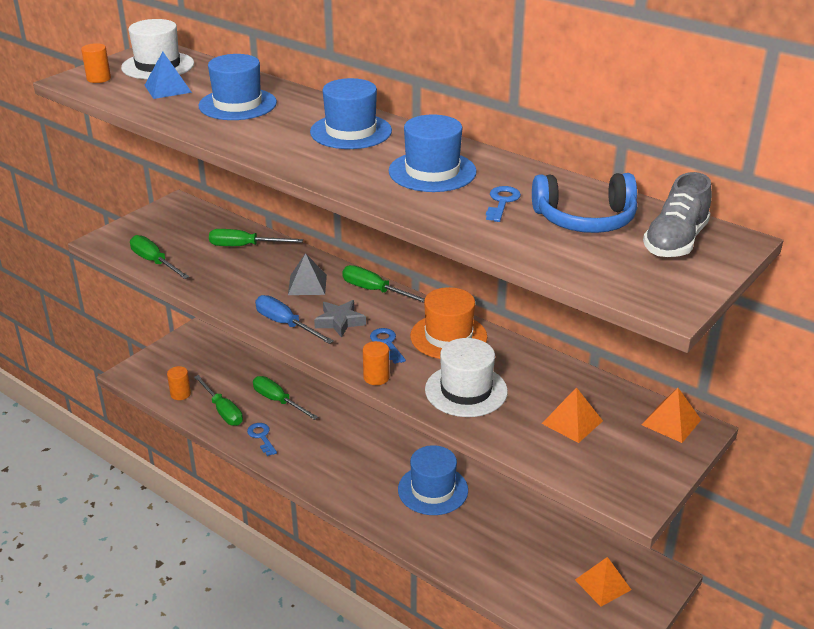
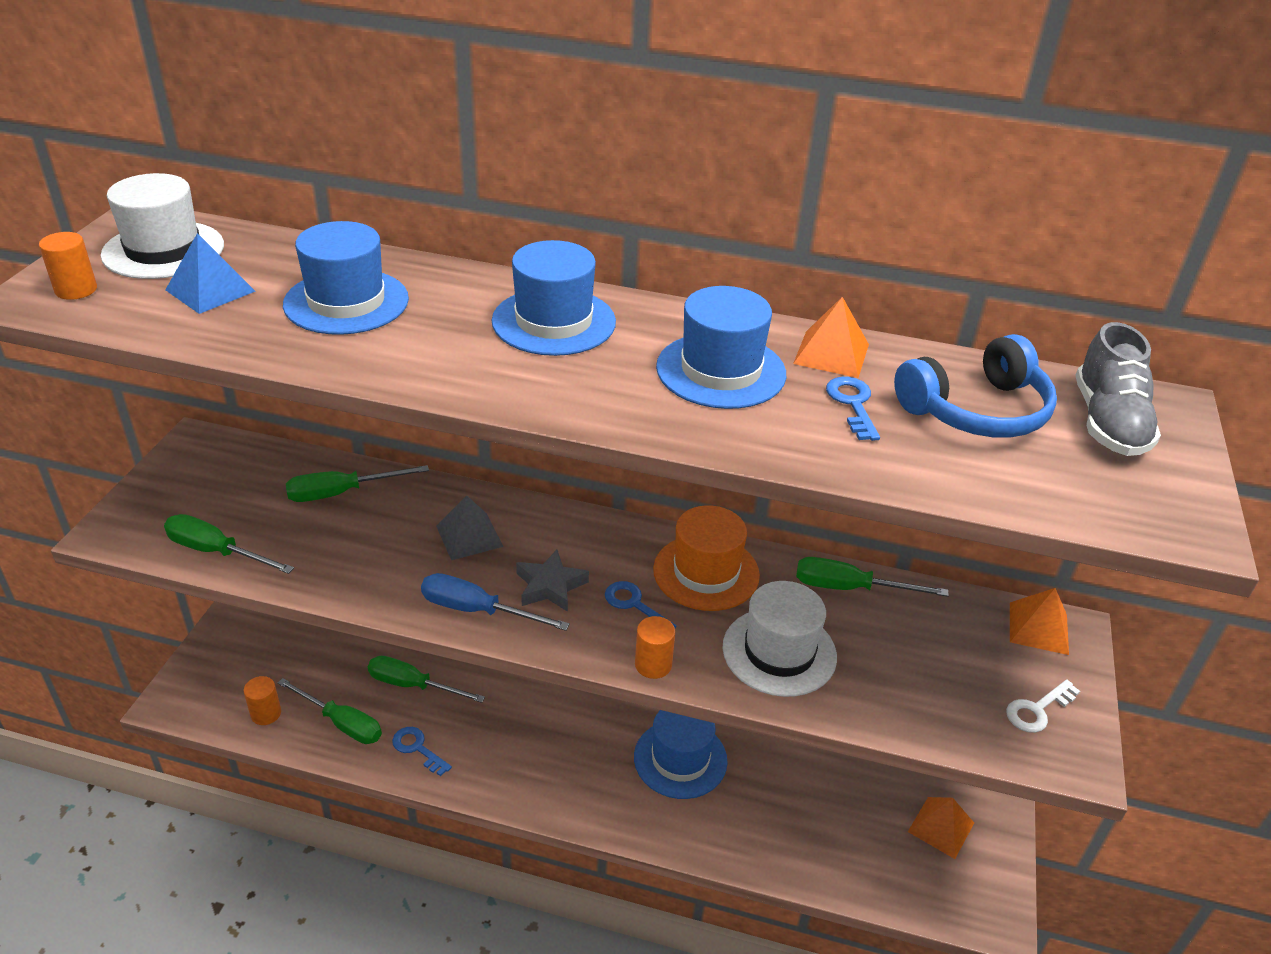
camera: 25 degrees left, 5 degrees up
green screwdriver [342,265,425,303] -> green screwdriver moved to [796,557,949,597]
orange pyramid [542,387,603,443] -> orange pyramid moved to [793,297,869,378]
none -> white key [1006,679,1080,733]

